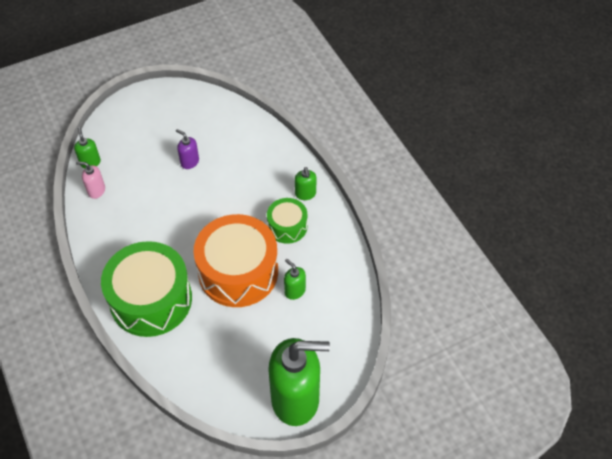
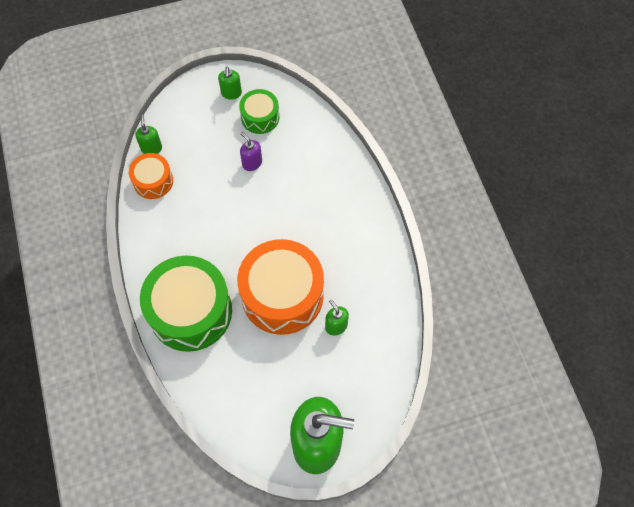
camera: 10 degrees right, 10 degrees up
pink soap dispenser [76,161,105,199] -> orange drum [129,153,173,199]
green drum [267,198,308,244] -> green drum moved to [239,89,280,134]
green soap dispenser [295,167,316,200] -> green soap dispenser moved to [218,67,242,100]

